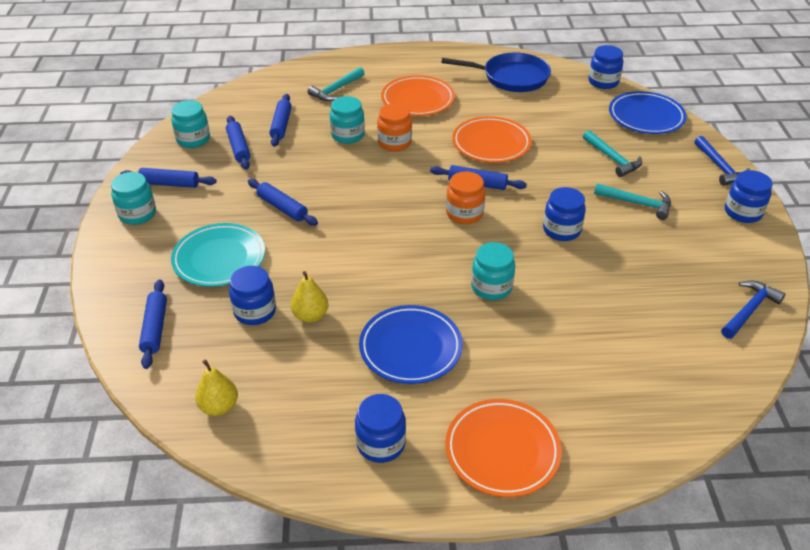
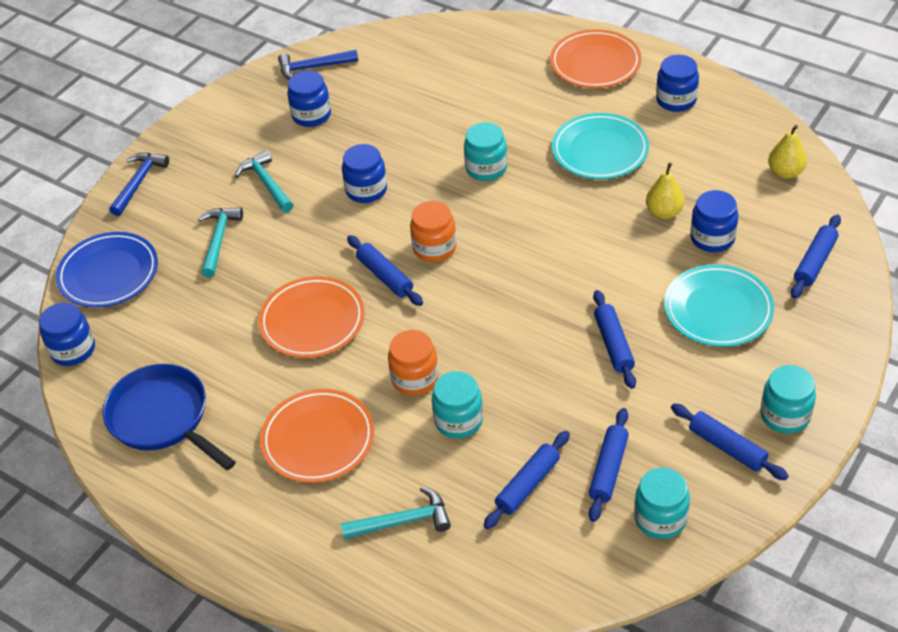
camera: 140 degrees left, 5 degrees up
blue plate [359,305,463,384] -> turquoise plate [552,113,649,179]
blue jar [725,170,772,223] -> blue jar moved to [287,71,331,127]

